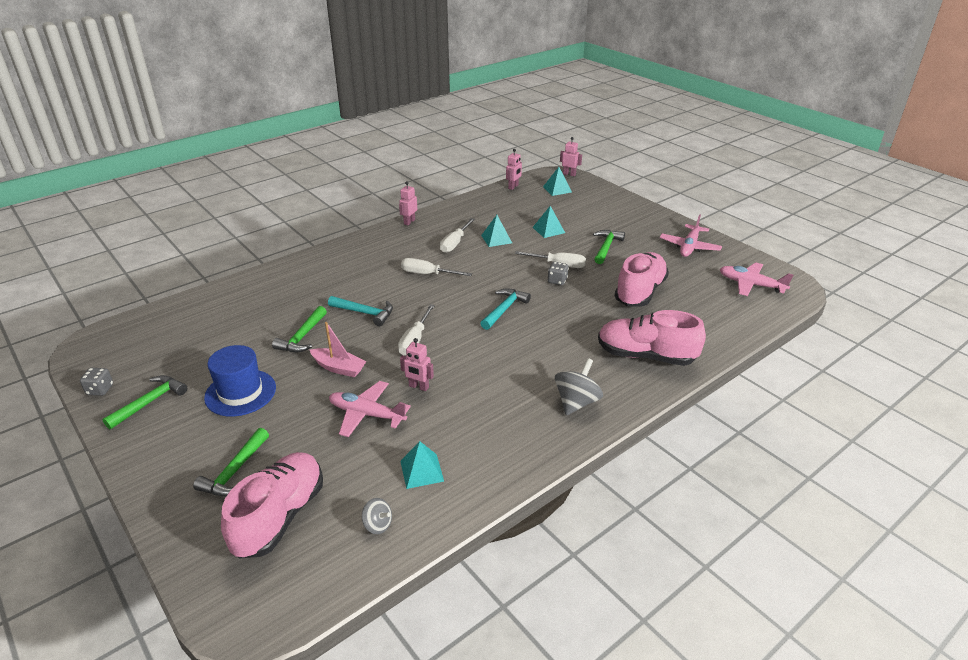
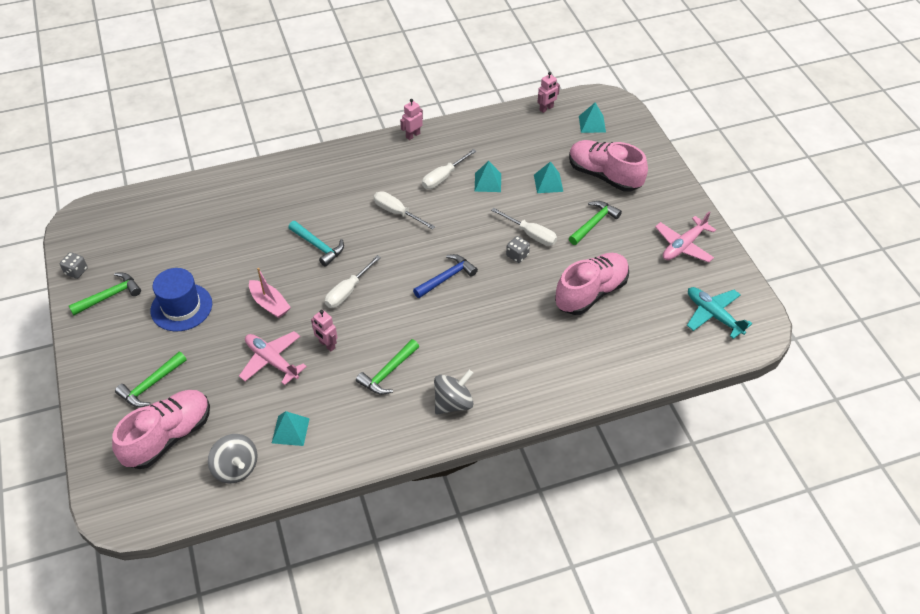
camera: 20 degrees right, 15 degrees up
green hammer [272,306,327,352] -> green hammer moved to [356,339,419,395]
grey spinning top [362,498,392,534] -> grey spinning top [208,434,258,484], size x1.75
turquoise hammer [480,288,531,330] -> blue hammer [413,254,478,298]
pink robot [560,137,582,176] -> none
pink shoe [598,310,706,366] -> pink shoe moved to [569,140,648,192]
pink plane [720,262,793,296] -> turquoise plane [687,287,752,339]

